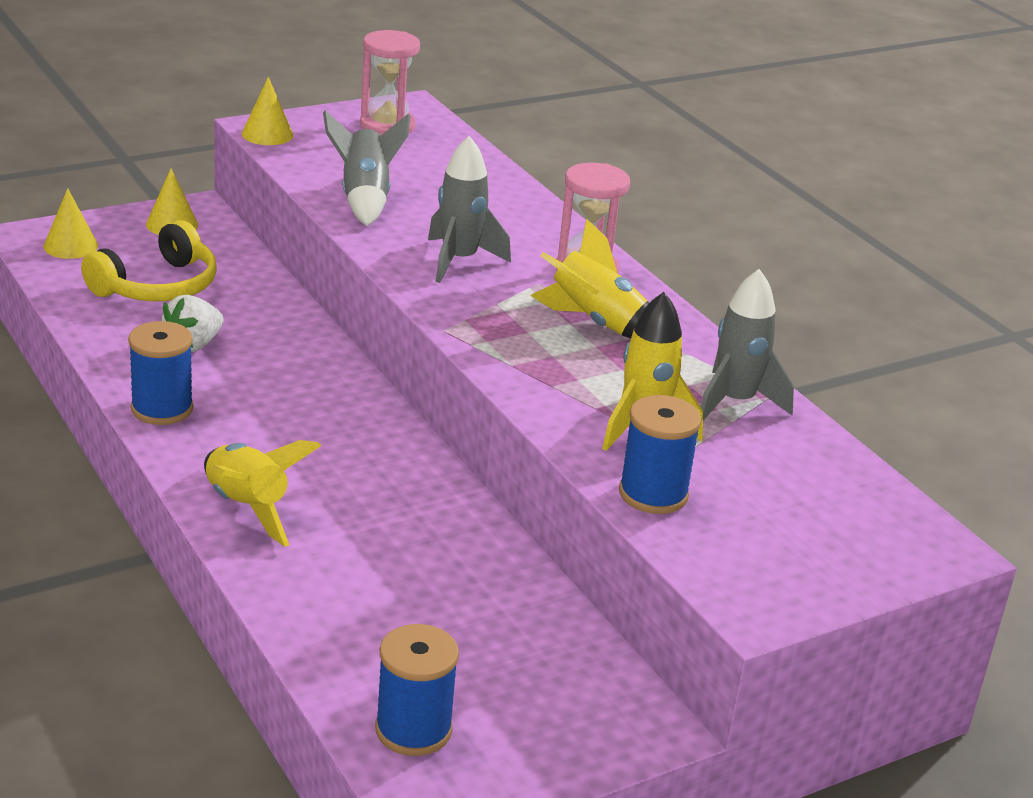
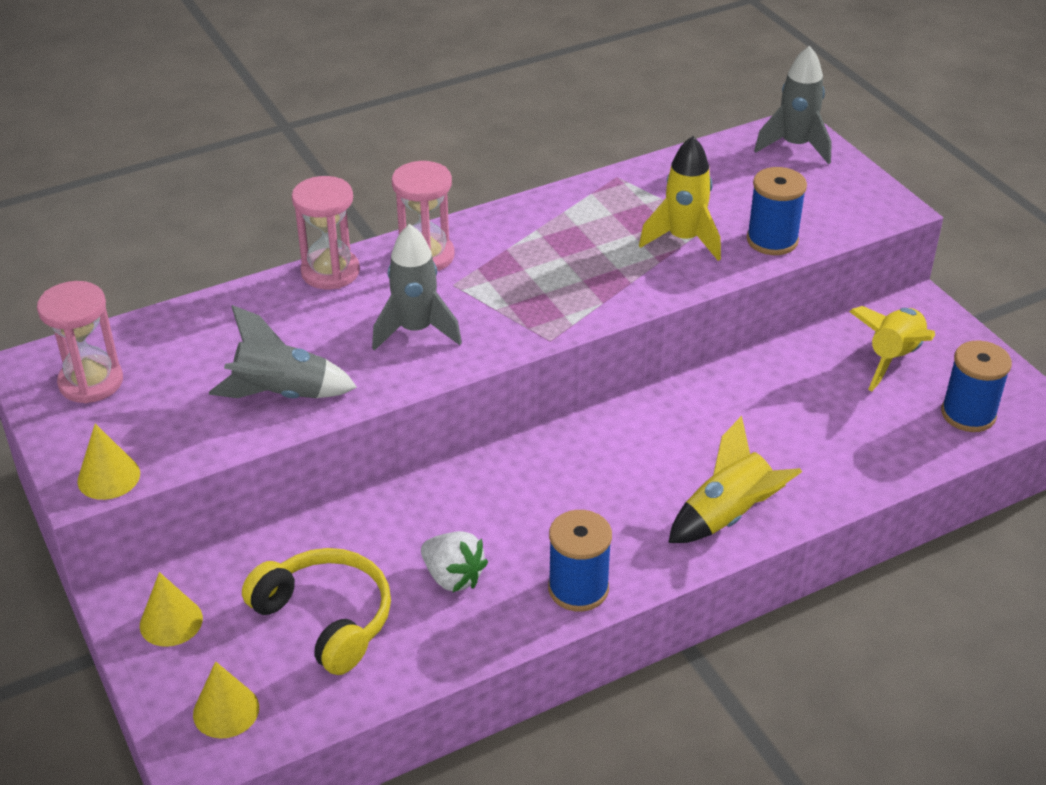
camera: 85 degrees left, 10 degrees up
yellow rocket [530,219,649,338] -> yellow rocket moved to [849,306,935,391]
grey rocket [700,269,794,420] -> grey rocket moved to [754,45,832,164]
none -> pink hourglass [292,176,360,289]

